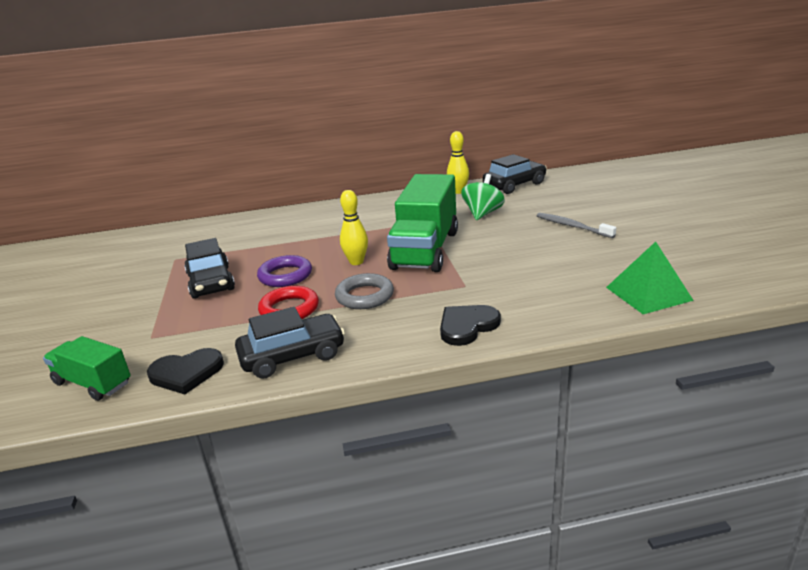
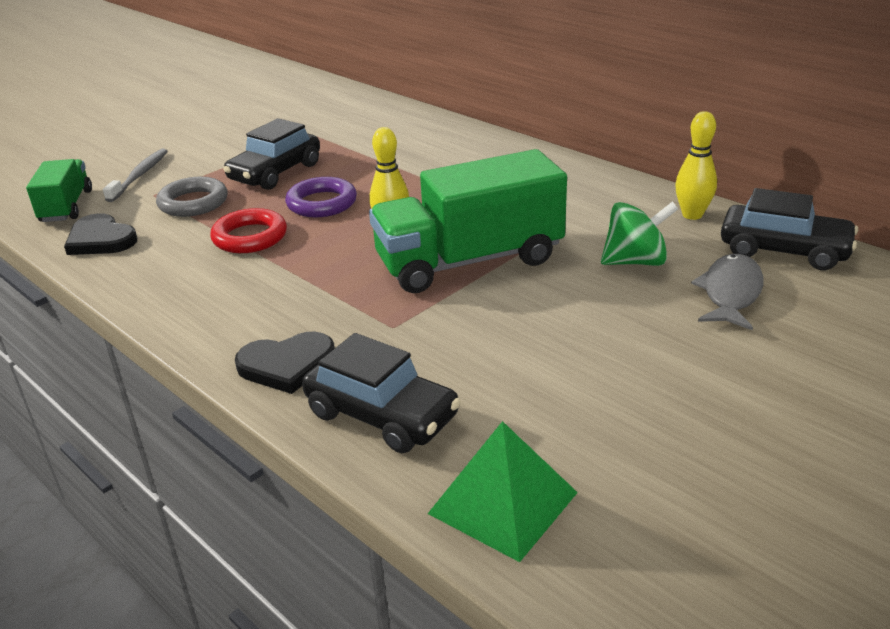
camera: 55 degrees right, 5 degrees up
black car [235,307,345,379] -> black car moved to [302,333,461,453]
grey ring [335,273,394,309] -> grey ring moved to [156,177,227,217]
black heart [440,305,501,346] -> black heart turned 150 degrees clockwise [235,332,335,394]
grey toothbrush [537,213,616,238] -> grey toothbrush moved to [103,149,168,202]
none -> grey fish [691,254,764,330]

